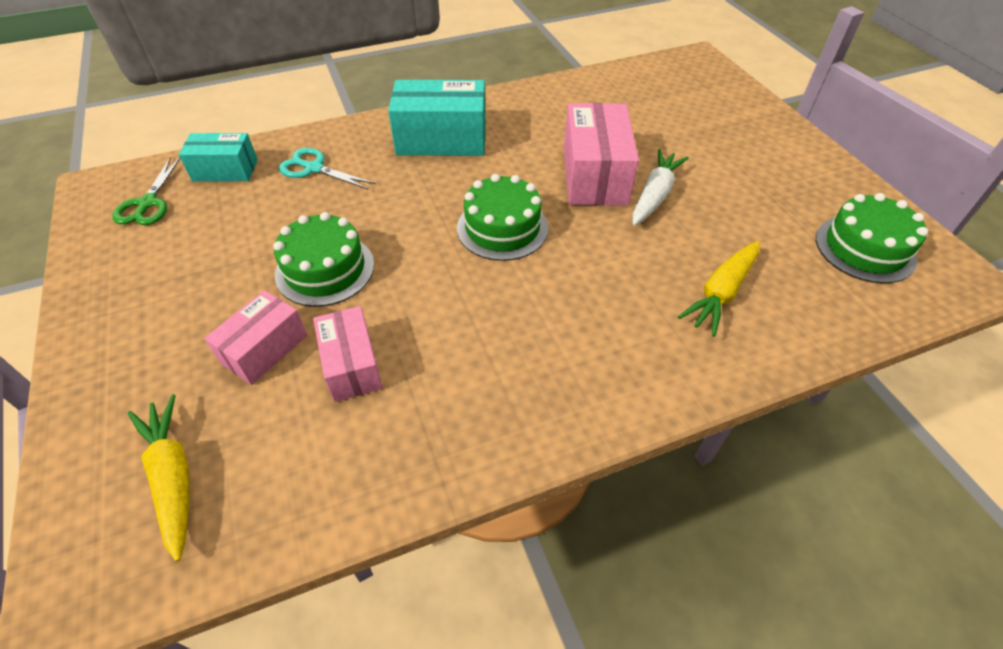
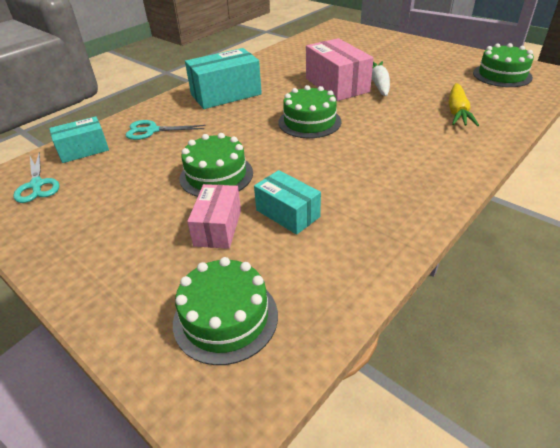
camera: 25 degrees left, 10 degrees down
green scissors [112,157,180,225] -> turquoise scissors [13,152,60,203]
yellow carrot [128,394,189,562] -> green cake [173,257,278,365]
pink box [313,306,383,402] -> turquoise box [254,170,321,235]

